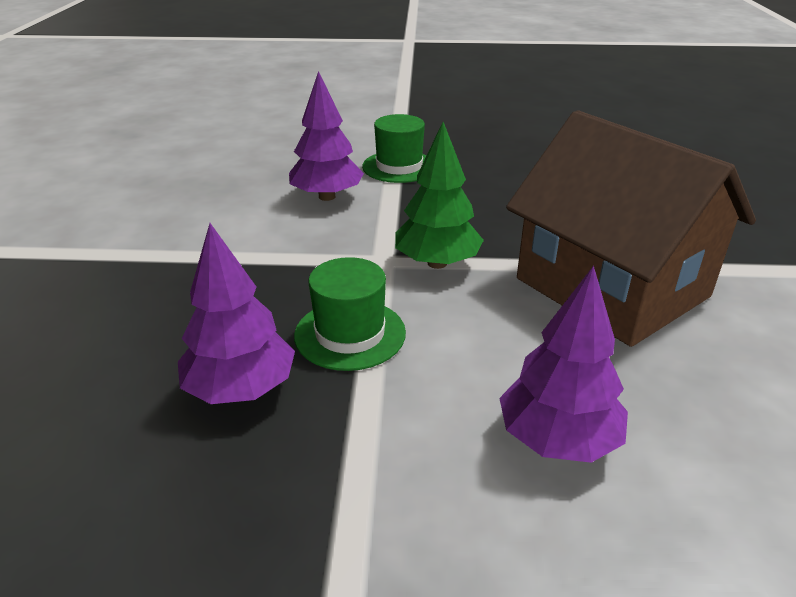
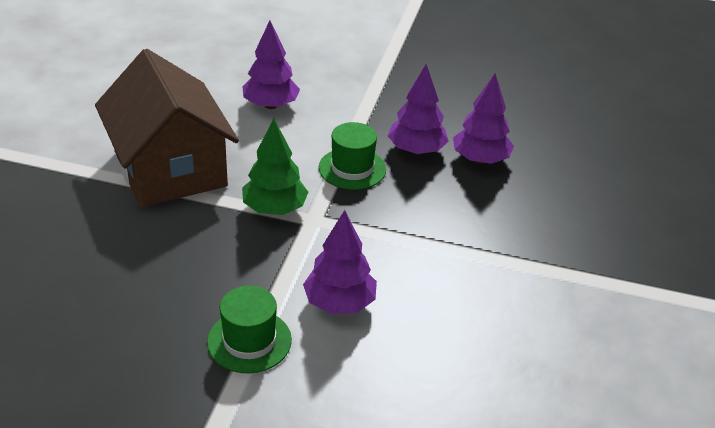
camera: 170 degrees left, 5 degrees up
none -> purple tree [453,73,514,164]

